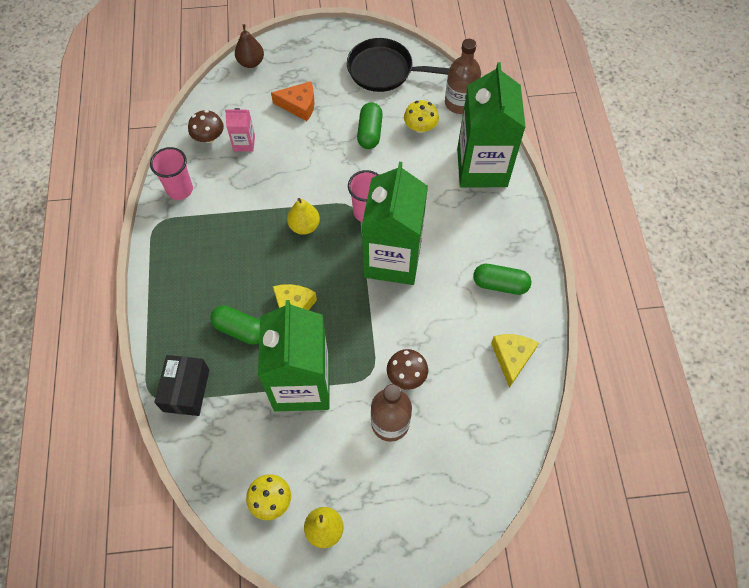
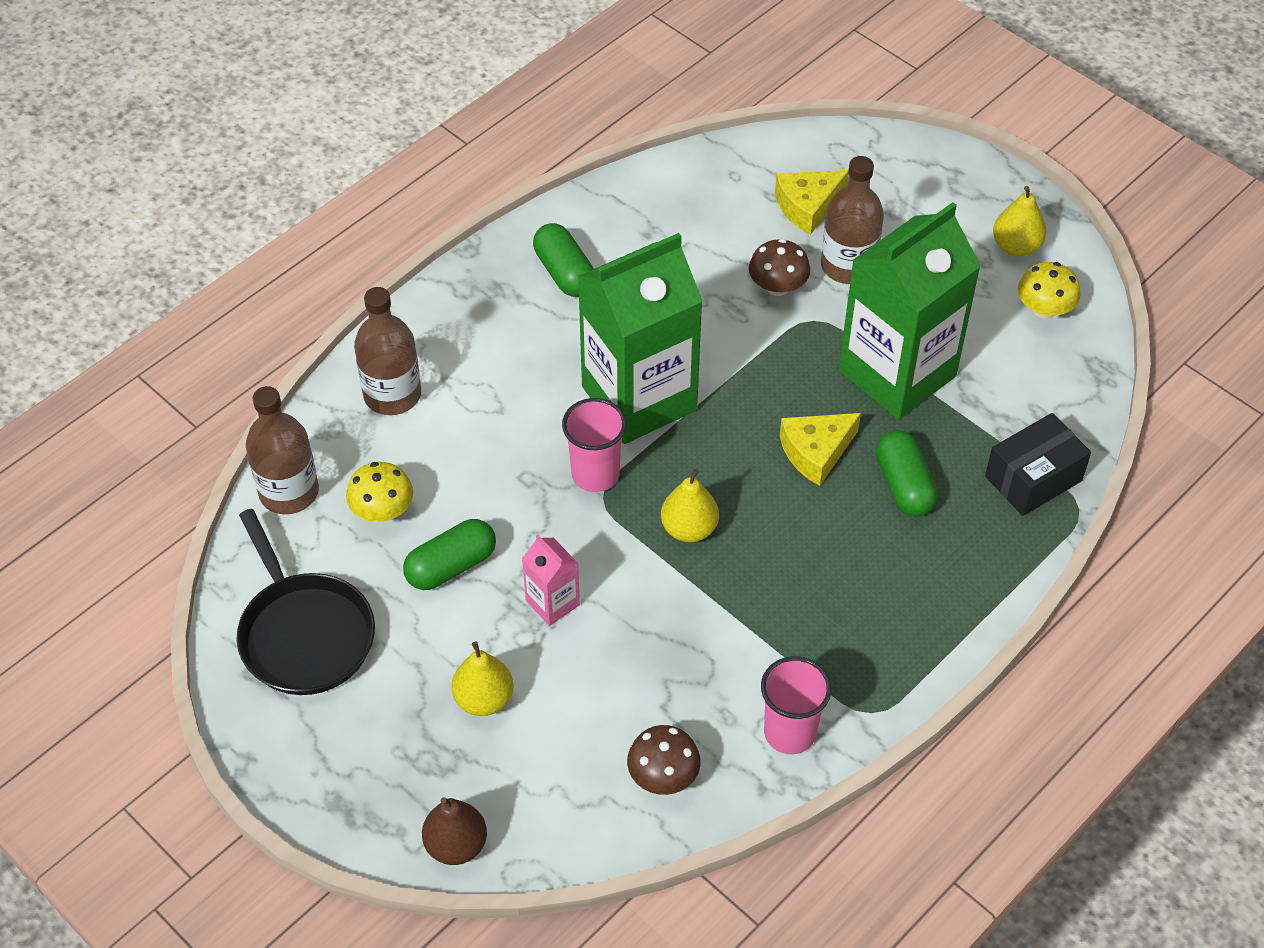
camera: 130 degrees left, 10 degrees down
pink carton [225,108,255,152] -> pink carton moved to [522,534,580,626]
orange cheese [271,81,314,121] -> yellow pear [452,641,514,716]
green carton [457,62,526,187] -> brown bottle [354,287,421,415]
yellow cheese [491,334,539,388] -> yellow cheese moved to [775,170,849,235]

